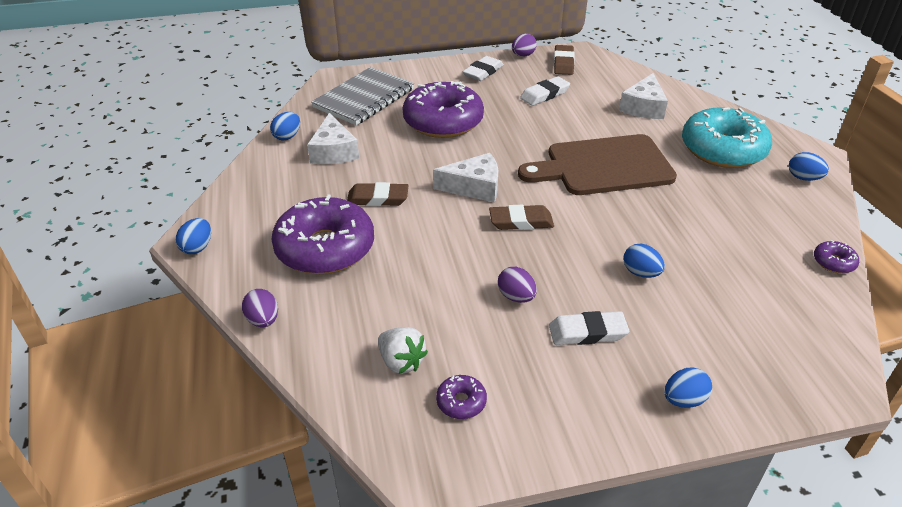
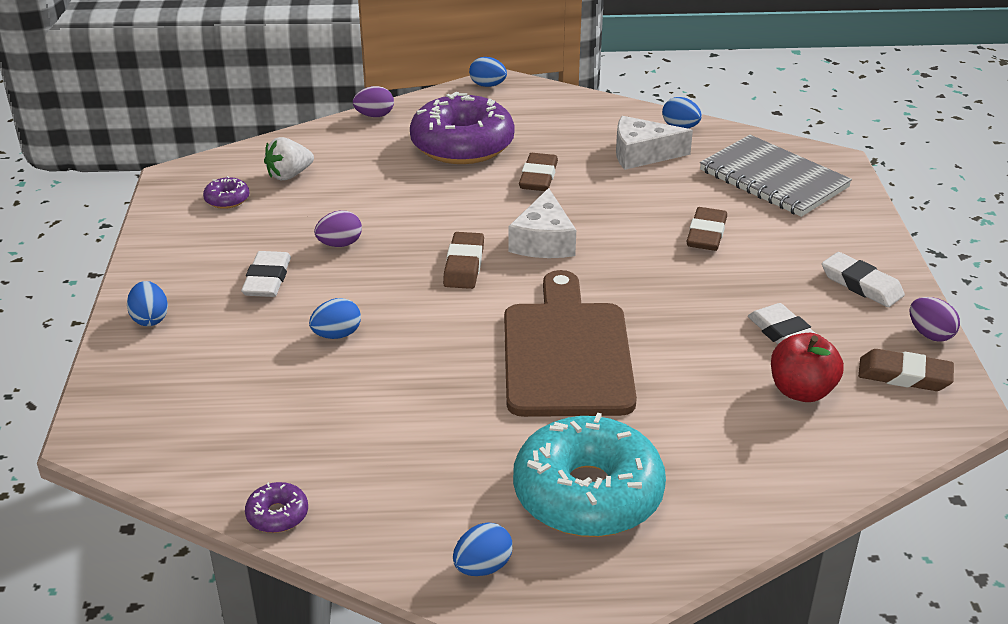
camera: 100 degrees right, 5 degrees down
purple donut [402,81,484,138] -> brown eraser [687,207,727,251]
white cheese [619,73,668,119] -> none
none -> red apple [771,333,844,402]

